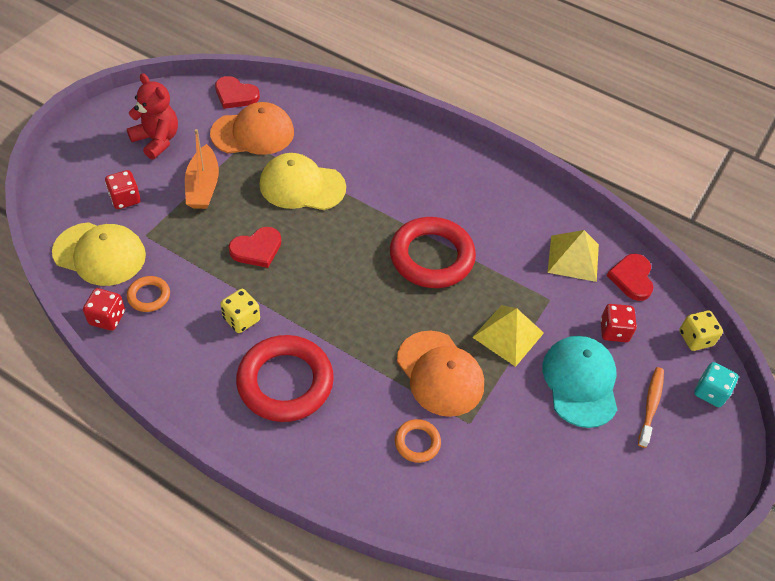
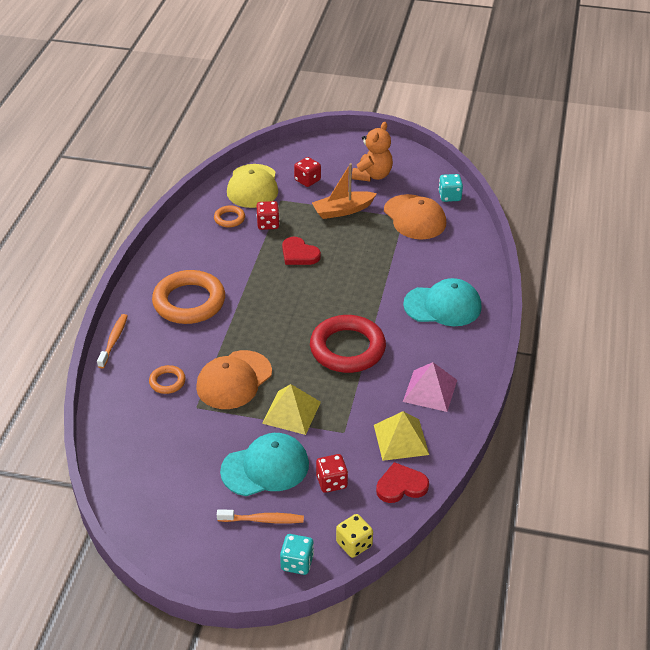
camera: 75 degrees right, 10 degrees down
red dice [83,288,125,331] -> red dice moved to [256,201,280,230]
red teddy bear [127,73,178,160] -> orange teddy bear [352,122,393,181]
red heart [215,76,260,109] -> turquoise dice [439,174,463,202]
yellow dice [220,289,260,333] -> none
red ring [236,335,334,422] -> orange ring [152,270,225,324]
yellow cap [259,153,346,210] -> none
none -> orange toothbrush [97,314,128,368]
none -> turquoise cap [403,278,481,326]
none -> pink pyramid [403,362,457,412]

